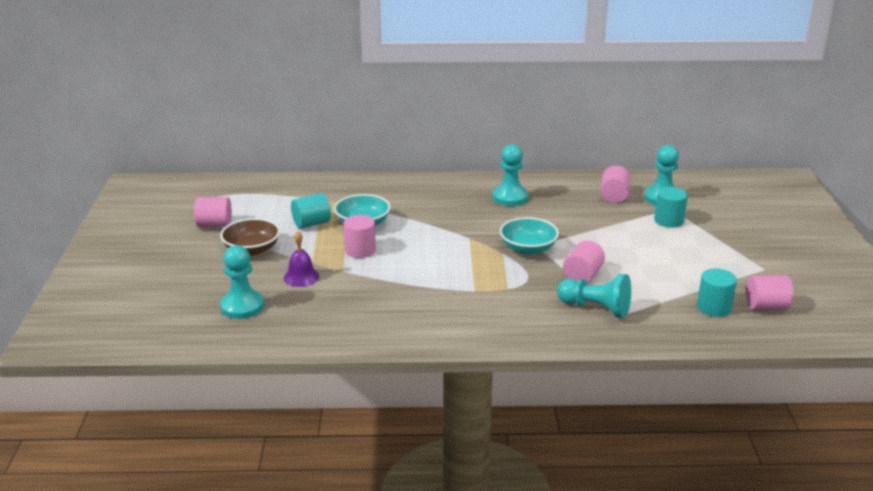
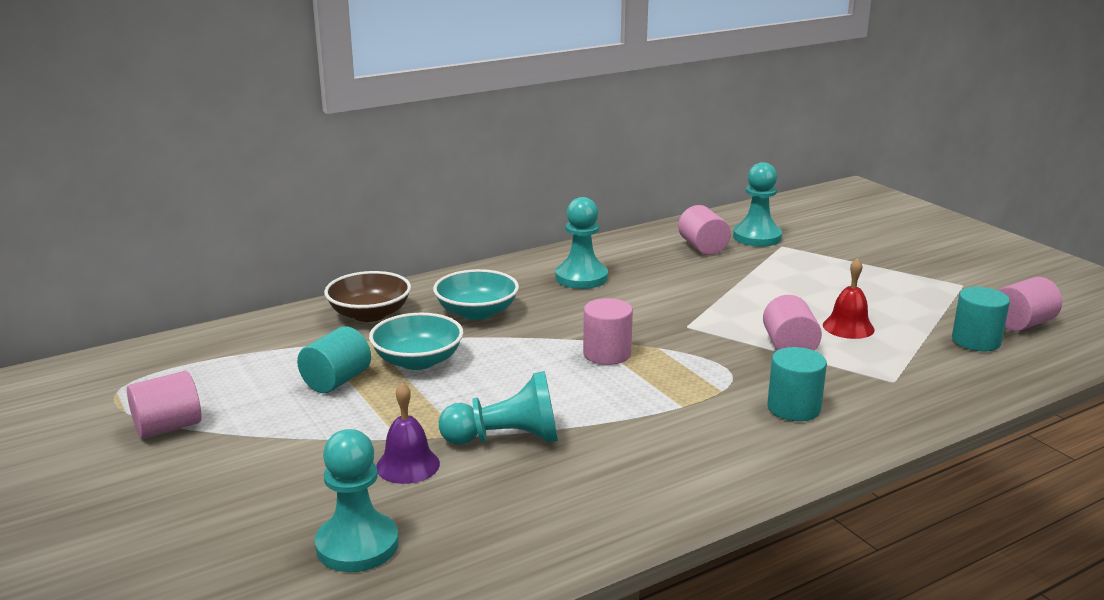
camera: 30 degrees left, 5 degrees down
brown bowl [220,218,280,256] -> brown bowl moved to [324,271,411,322]
pink cylinder [343,215,376,258] -> pink cylinder moved to [583,298,633,365]
turquoise bowl [500,217,559,255] -> turquoise bowl moved to [433,269,519,320]
turquoise pawn [557,274,631,318] -> turquoise pawn moved to [439,371,558,445]
turquoise cylinder [654,187,688,228] -> turquoise cylinder moved to [767,347,827,421]
none -> red bell [823,258,874,339]

